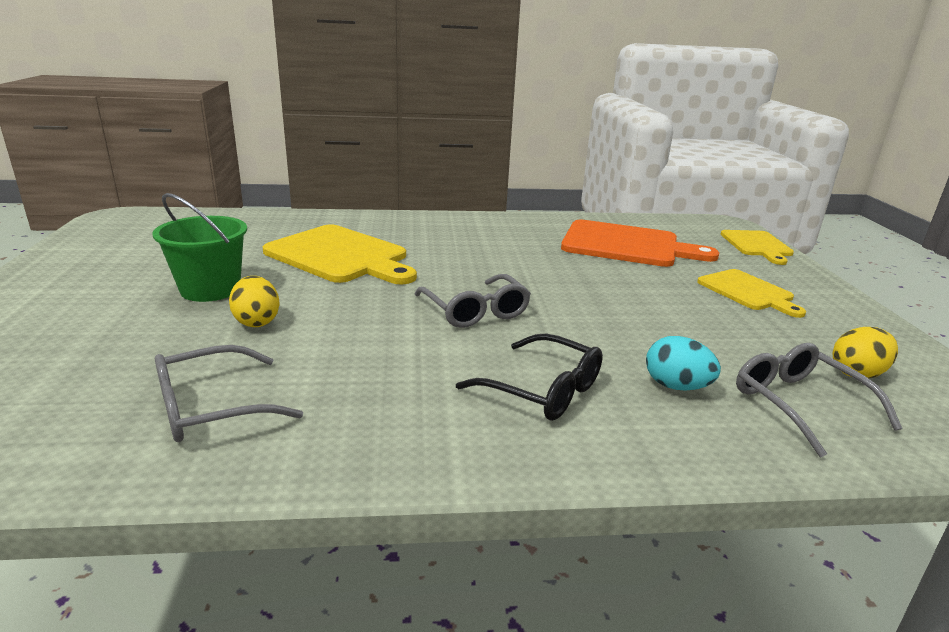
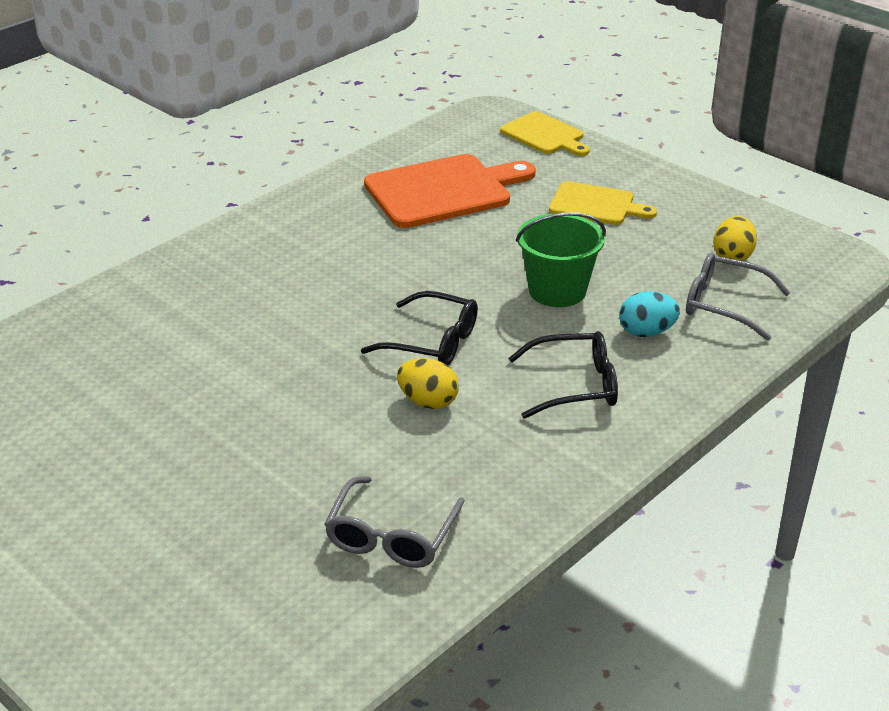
camera: 40 degrees left, 10 degrees up
green bucket [152,193,247,302] -> green bucket moved to [516,212,606,307]
yellow egg [229,276,280,327] -> yellow egg moved to [397,358,459,409]
yellow cutting board [262,224,417,284] -> none
grey glasses [415,274,531,328] -> black glasses [361,291,478,366]

